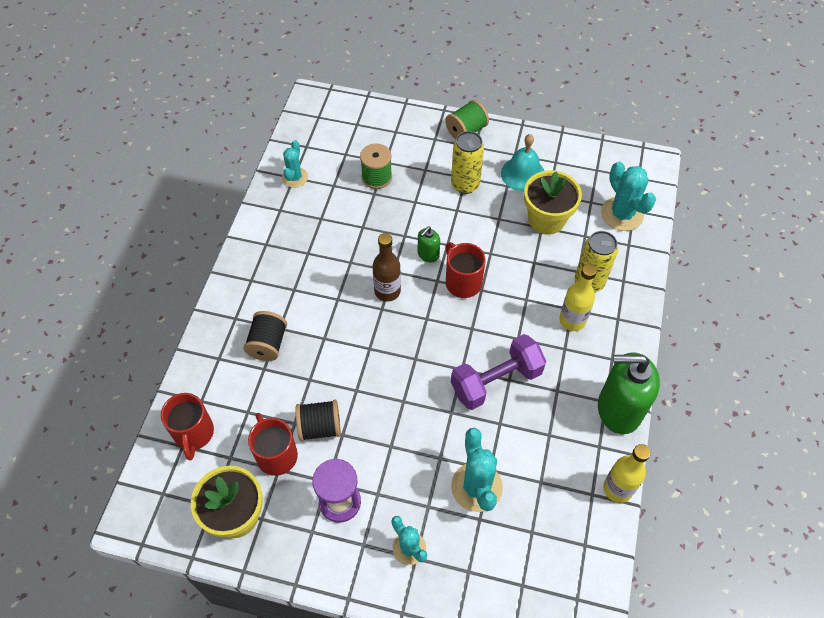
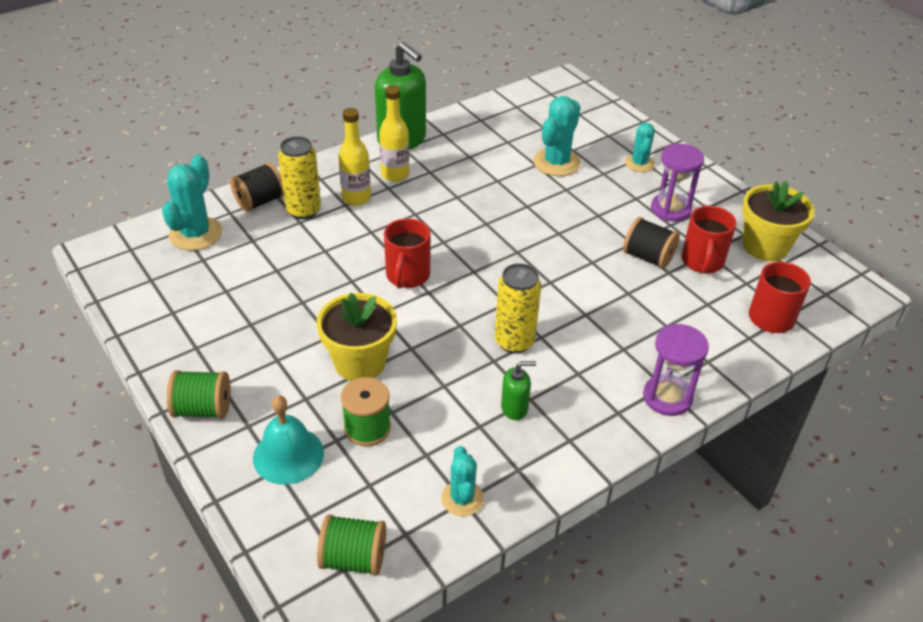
camera: 140 degrees left, 15 degrees down
black spool [243,311,287,361] -> black spool moved to [230,163,284,212]
turquoise cactus [282,140,308,188] -> turquoise cactus turned 60 degrees counterclockwise [441,446,484,516]
brown bottle [373,233,401,302] -> none
green soap dispenser [418,227,440,262] -> green soap dispenser moved to [501,361,536,420]
yellow can [451,131,484,194] -> yellow can moved to [495,263,541,354]
purple dumbbell [451,334,546,410] -> none
turquoise bell [501,134,544,192] -> turquoise bell moved to [253,395,324,485]
yellow flower pot [524,170,582,235] -> yellow flower pot moved to [317,293,397,381]
yellow bottle [603,444,651,503] -> yellow bottle moved to [379,86,409,182]
none -> green spool [317,514,386,576]
none -> purple hourglass [643,324,709,416]

